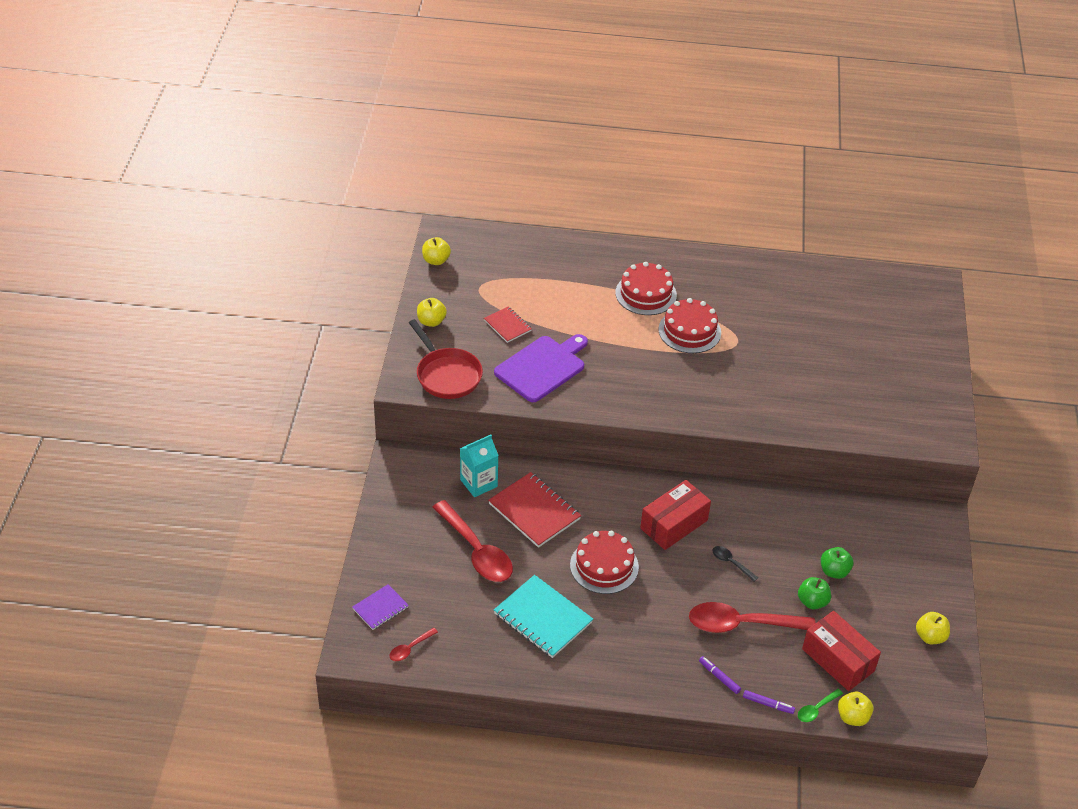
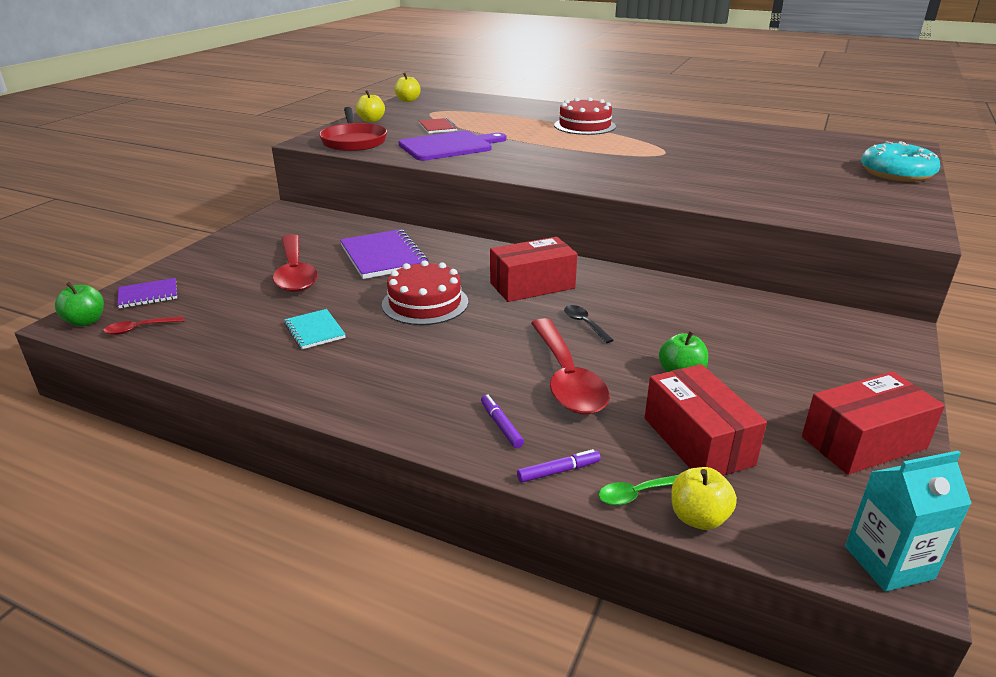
camera: 20 degrees right, 15 degrees down
turquoise carton [460,435,499,497] -> turquoise carton moved to [845,451,972,592]
red notebook [488,472,581,548] -> purple notebook [340,229,428,279]
turquoise notebook [494,575,593,658] -> turquoise notebook [284,309,346,349], size x0.56
red cake [659,298,721,353] -> none
red spoon [689,602,816,633] -> red spoon turned 120 degrees counterclockwise [531,318,609,415]
purple marker [743,690,795,714] -> purple marker turned 60 degrees counterclockwise [517,449,601,483]
green apple [821,547,853,579] -> green apple moved to [55,282,104,326]
yellow apple [916,612,950,644] -> red box [802,371,945,475]
none -> turquoise donut [861,141,940,182]

